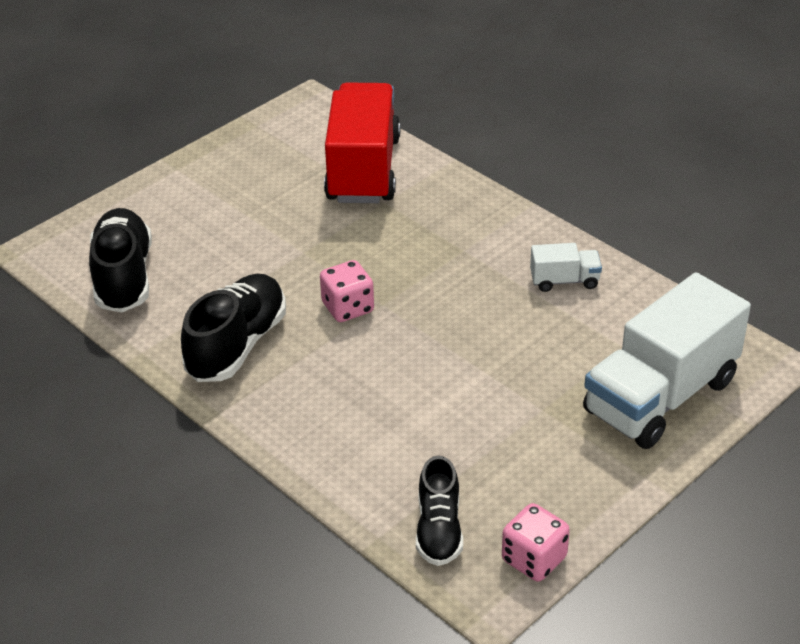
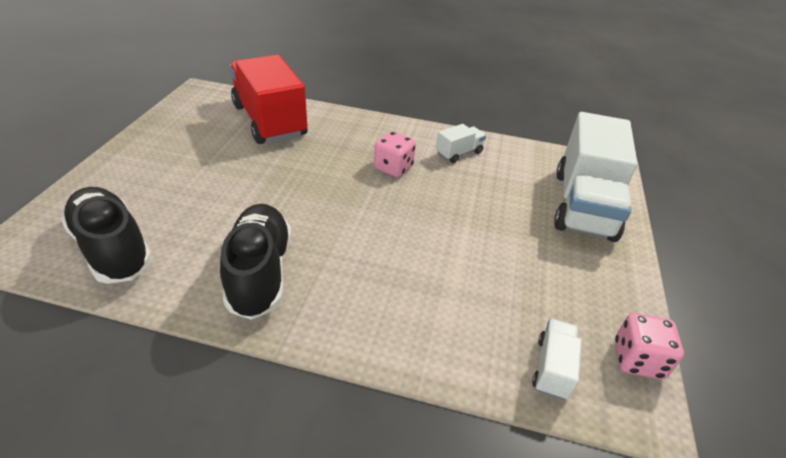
camera: 35 degrees left, 0 degrees up
pink dice [320,260,374,322] -> pink dice moved to [374,131,416,177]
black shoe [416,455,463,566] -> white truck [532,319,582,400]

